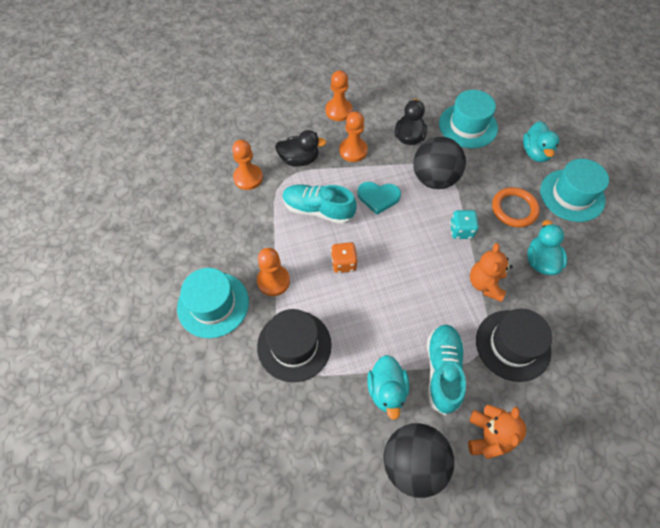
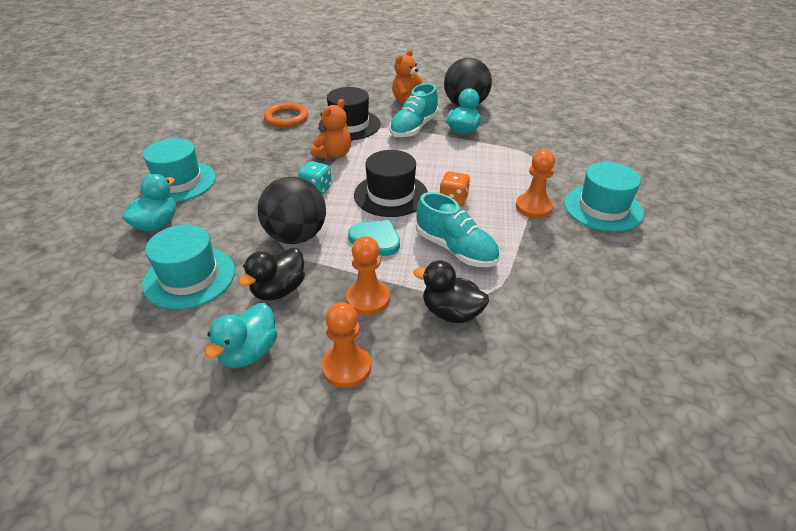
camera: 155 degrees left, 20 degrees down
orange pawn [232,140,263,190] -> none
black hat [257,309,332,382] -> black hat moved to [354,150,428,217]
orange ring [492,187,540,228] -> orange ring moved to [264,102,308,127]
turquoise duck [527,220,567,275] -> turquoise duck moved to [205,303,277,368]

